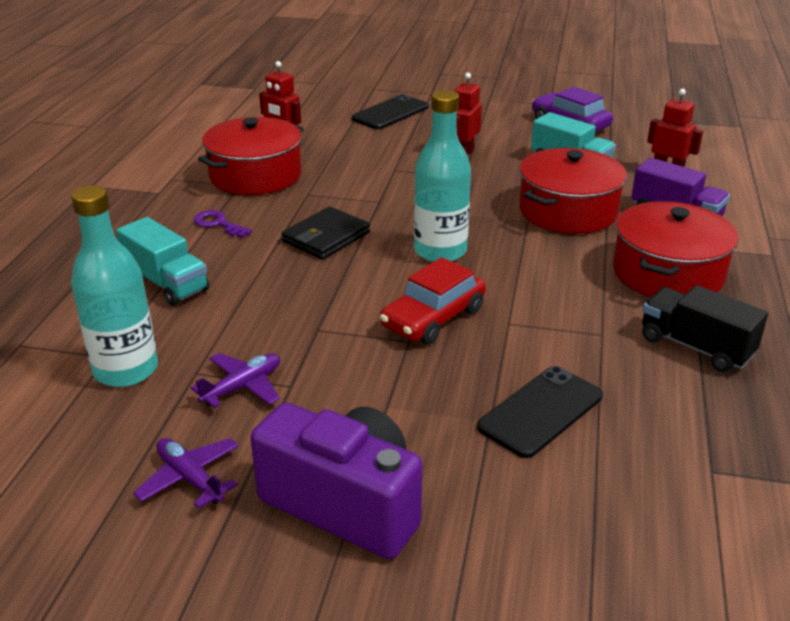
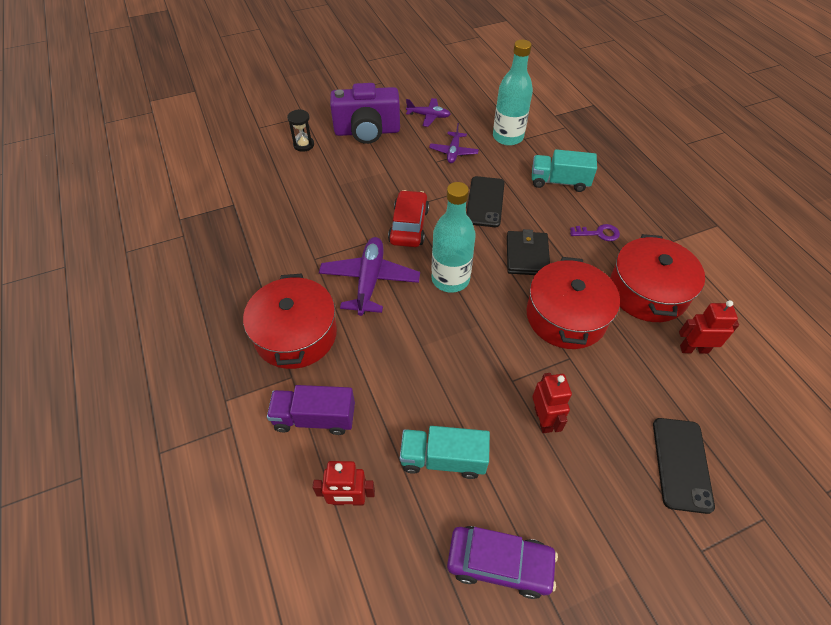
camera: 145 degrees right, 20 degrees up
black phone [477,366,603,458] -> black phone moved to [466,176,505,227]
red pot [519,148,627,234] -> red pot moved to [526,257,620,349]
black truck [642,285,768,372] -> none
none -> black hourglass [287,109,314,152]
none -> purple plane [319,237,420,316]

